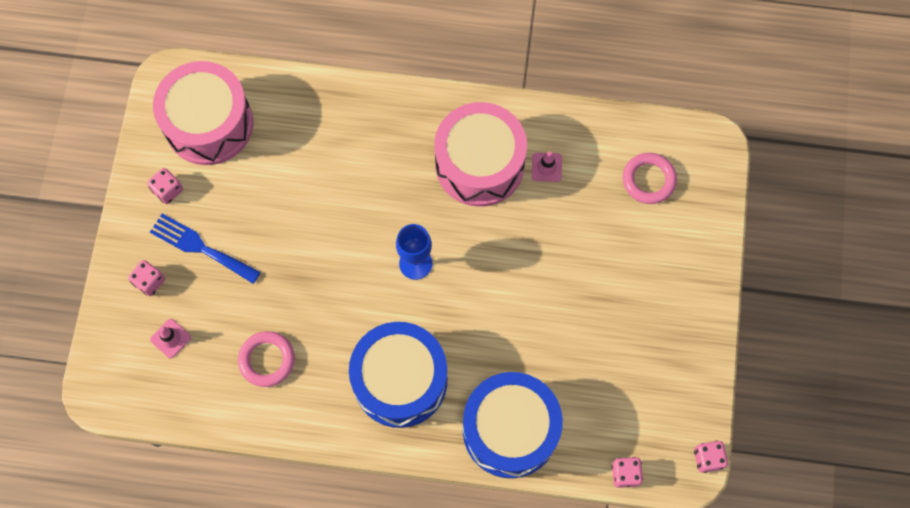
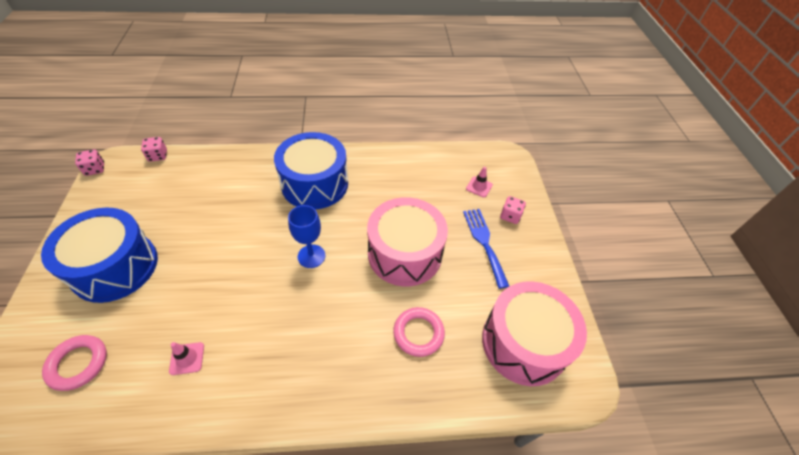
camera: 165 degrees right, 20 degrees down
pink dice [147,168,183,204] -> none
blue fork [150,214,261,284] -> blue fork turned 120 degrees counterclockwise [463,209,509,289]
pink ring [238,331,295,387] -> pink ring moved to [393,307,445,357]
pink drum [434,102,527,207] -> pink drum moved to [367,197,448,286]
blue drum [463,372,563,478] -> blue drum moved to [41,207,158,303]

